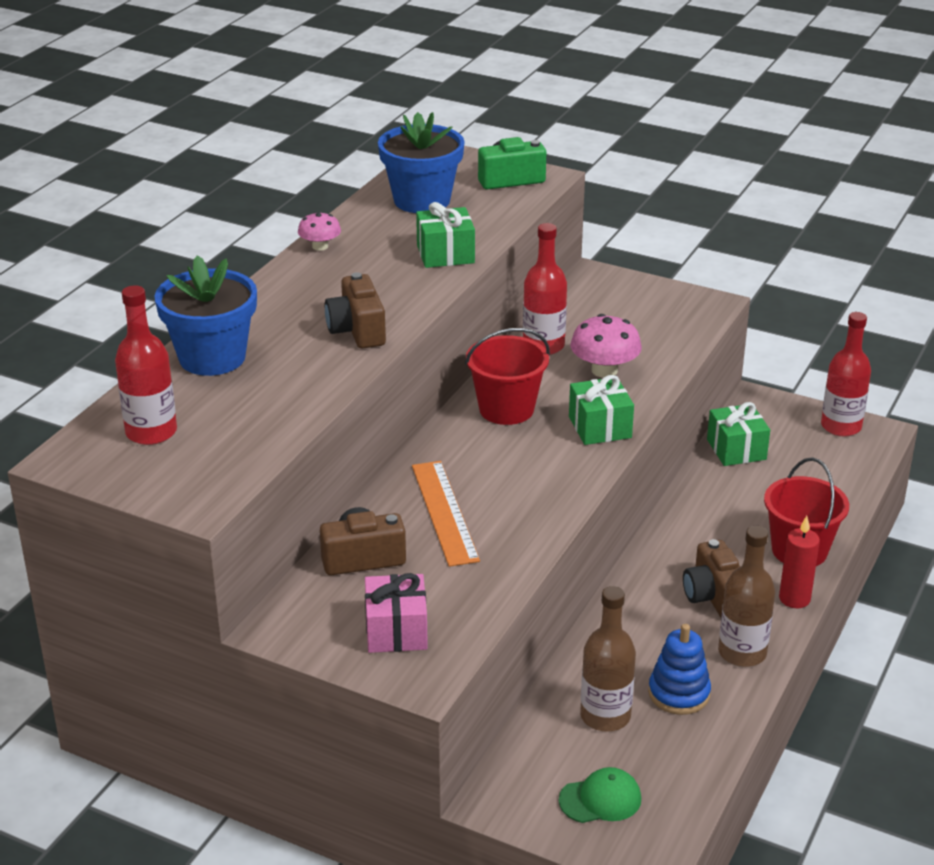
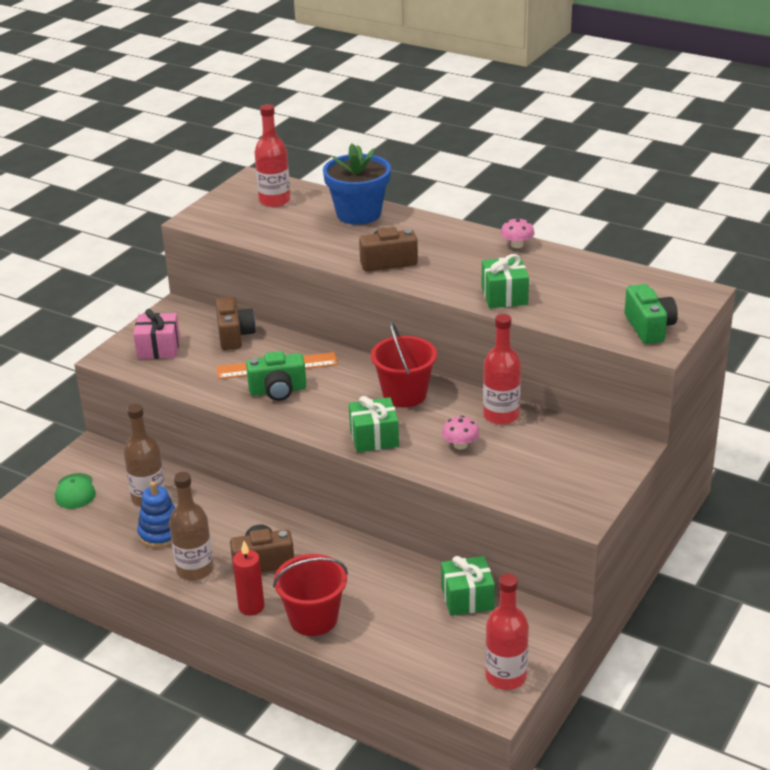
camera: 95 degrees right, 0 degrees up
blue flower pot [378,112,465,213] -> none
pink mushroom [570,314,642,378] -> pink mushroom [442,416,479,450], size x0.61
none -> green camera [246,351,306,401]

